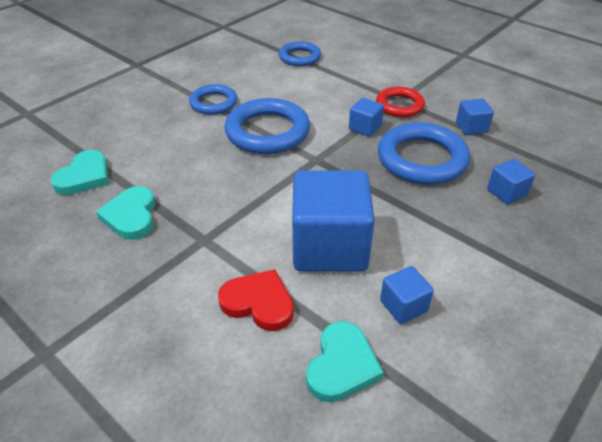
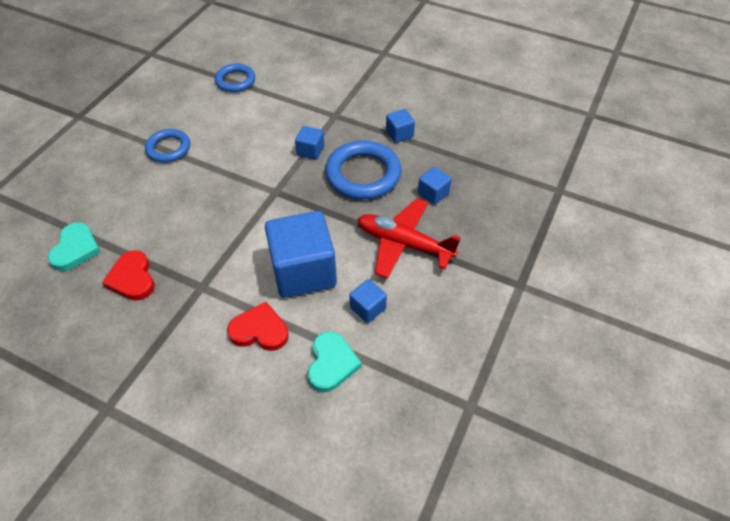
camera: 15 degrees left, 10 degrees up
turquoise heart [96,186,155,240] -> red heart [102,250,155,301]
blue ring [224,98,310,154] -> none
red ring [376,87,425,117] -> none
none -> red plane [357,198,460,279]

